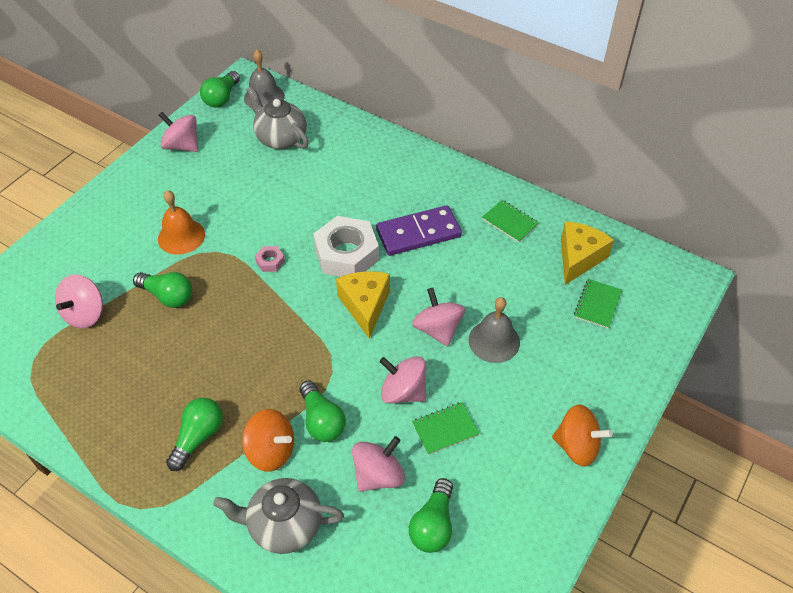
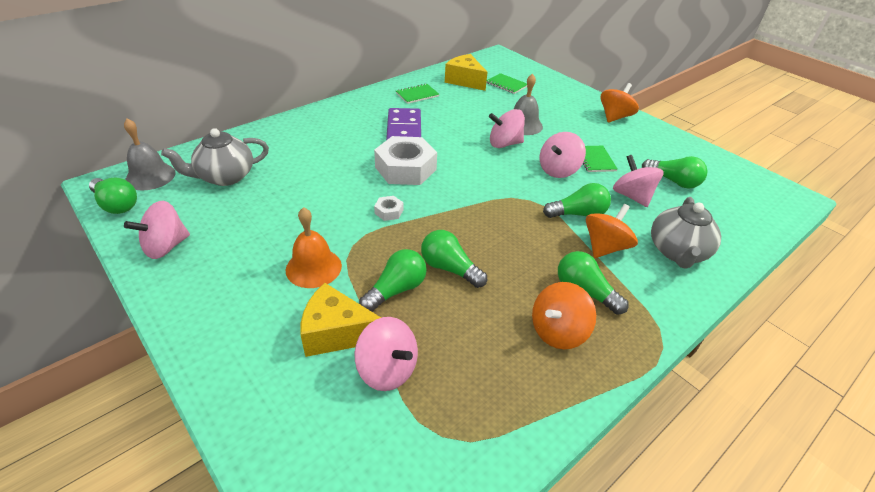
camera: 75 degrees left, 10 degrees down
pink nut [255,246,285,272] -> white nut [374,196,403,221]
yellow cheese [336,271,390,339] -> yellow cheese moved to [300,283,381,357]
none -> green light bulb [421,230,487,288]
none -> orange spinning top [532,282,596,349]

